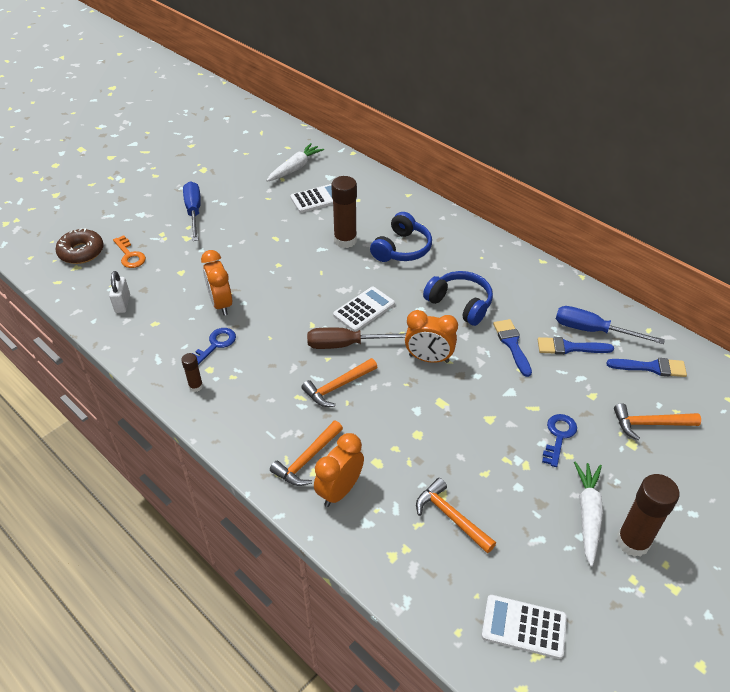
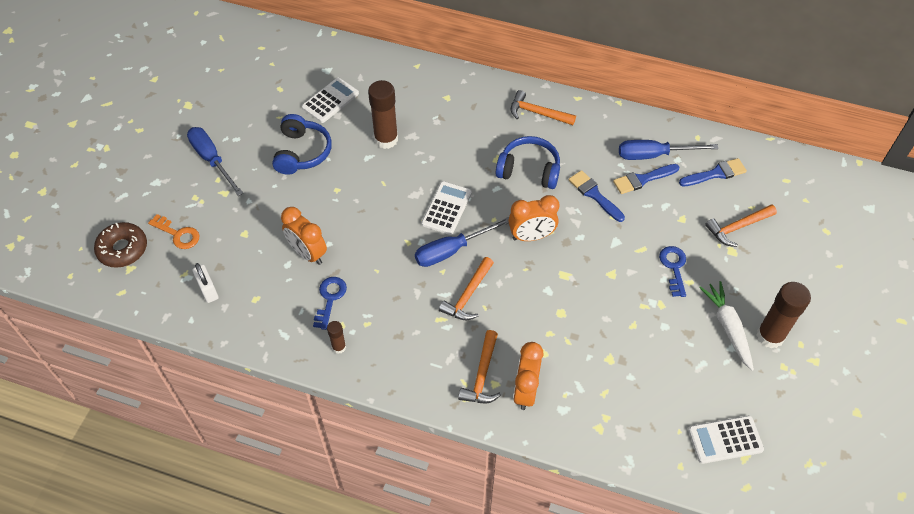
camera: 25 degrees left, 10 degrees up
white carrot [267,143,324,182] -> none
brown screwdriver [307,327,406,349] -> blue screwdriver [415,217,509,267]
blue headphones [370,212,432,262] -> blue headphones moved to [272,114,332,175]
orange hammer [416,478,496,553] -> orange hammer moved to [510,90,576,125]

